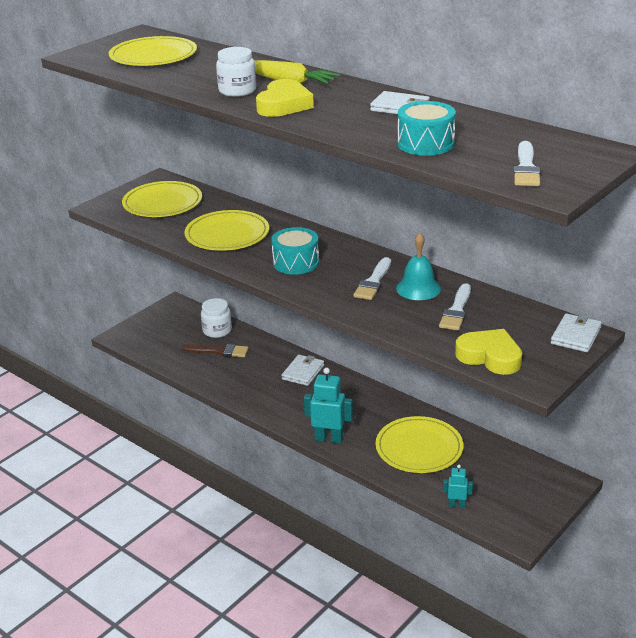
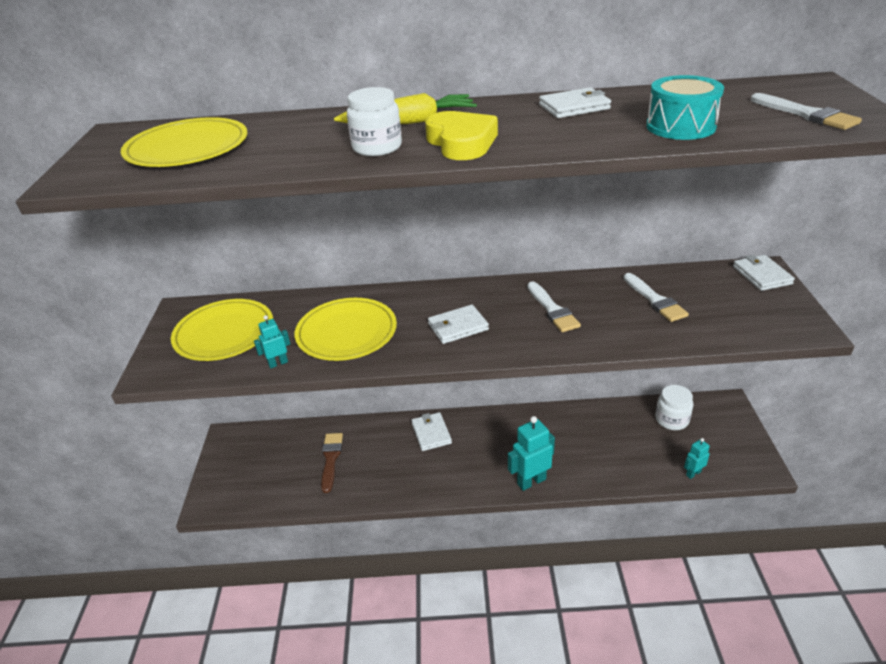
camera: 40 degrees left, 5 degrees up
brown brush [182,344,249,357] -> brown brush turned 60 degrees counterclockwise [321,433,343,493]
white jar [201,298,232,338] -> white jar moved to [655,385,693,430]
turquoise drum [271,227,319,275] -> white wallet [428,305,489,344]
yellow plate [375,416,464,473] -> none
turquoise bell [396,233,441,300] -> none
yellow heart [455,329,522,375] -> none
none -> turquoise robot [254,315,290,368]

